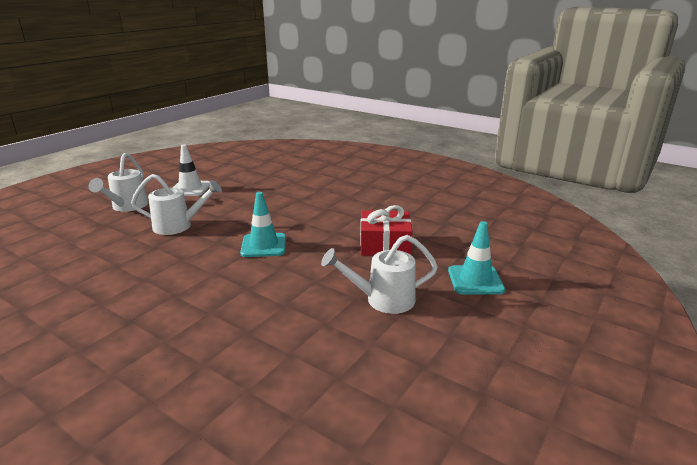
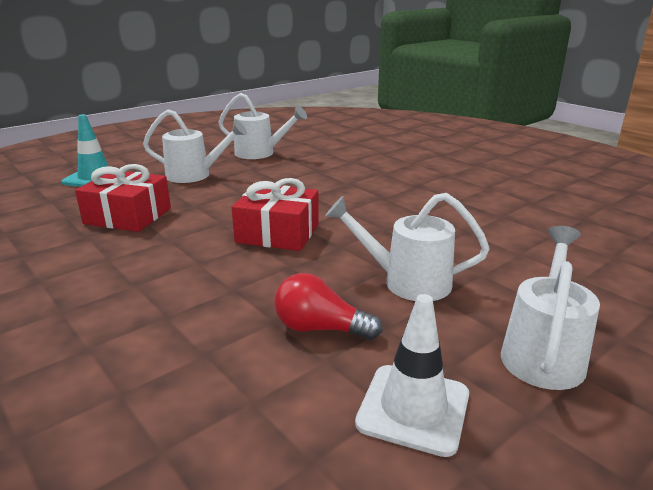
camera: 165 degrees left, 0 degrees up
turquoise traffic cone [240,192,286,257] -> red gift [232,178,319,251]
none -> white watering can [218,93,307,159]
none -> red light bulb [274,273,383,340]

